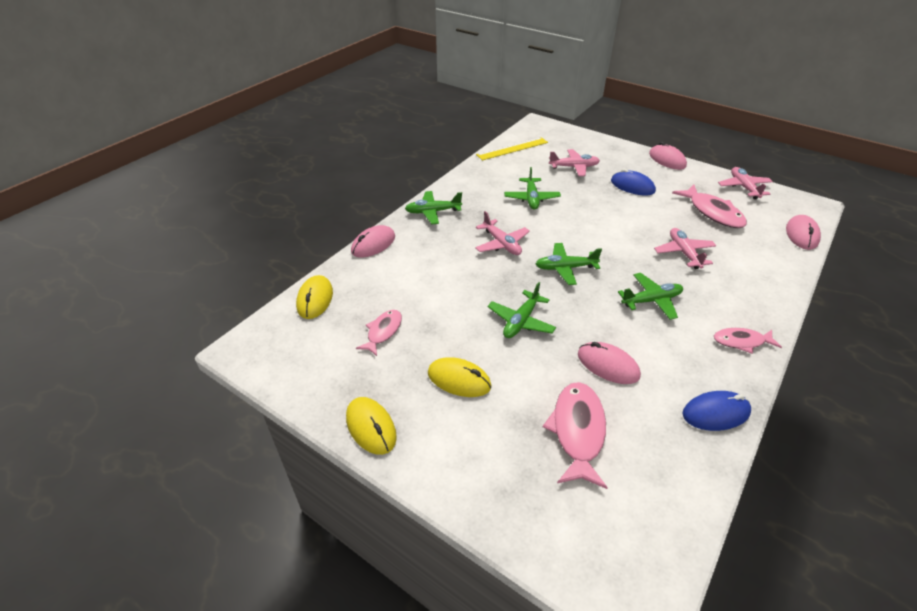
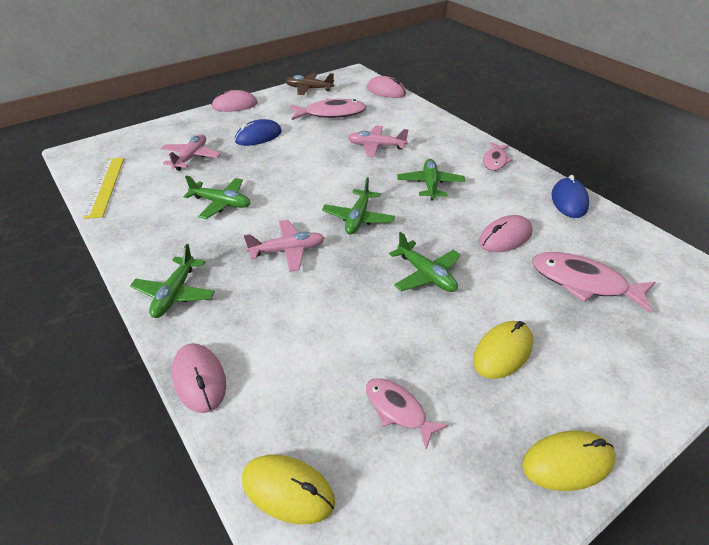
camera: 70 degrees left, 0 degrees up
pink plane [718,167,773,200] -> brown plane [285,73,334,95]

